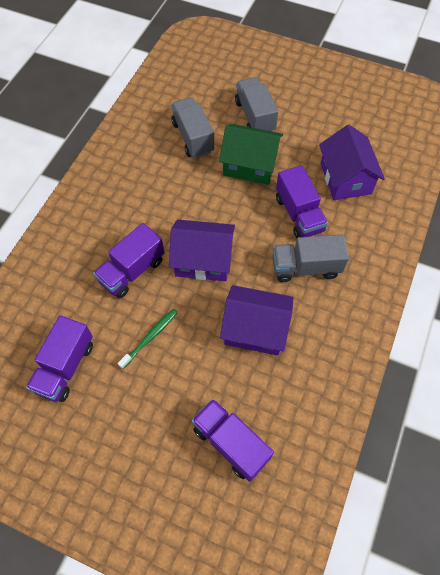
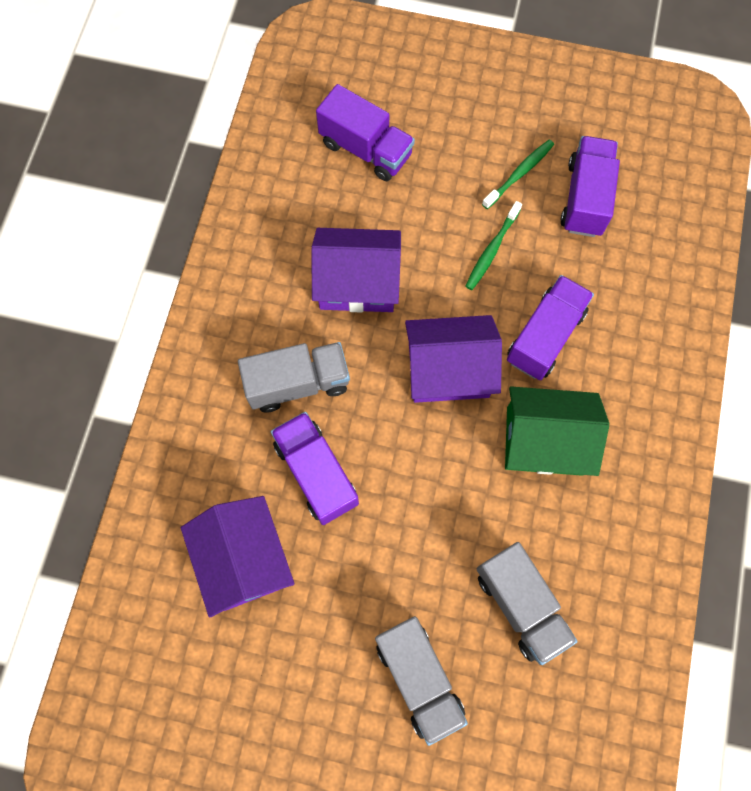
camera: 170 degrees right, 10 degrees up
green house [219,124,283,185] -> green house moved to [505,386,609,476]
none -> green toothbrush [482,140,554,209]

